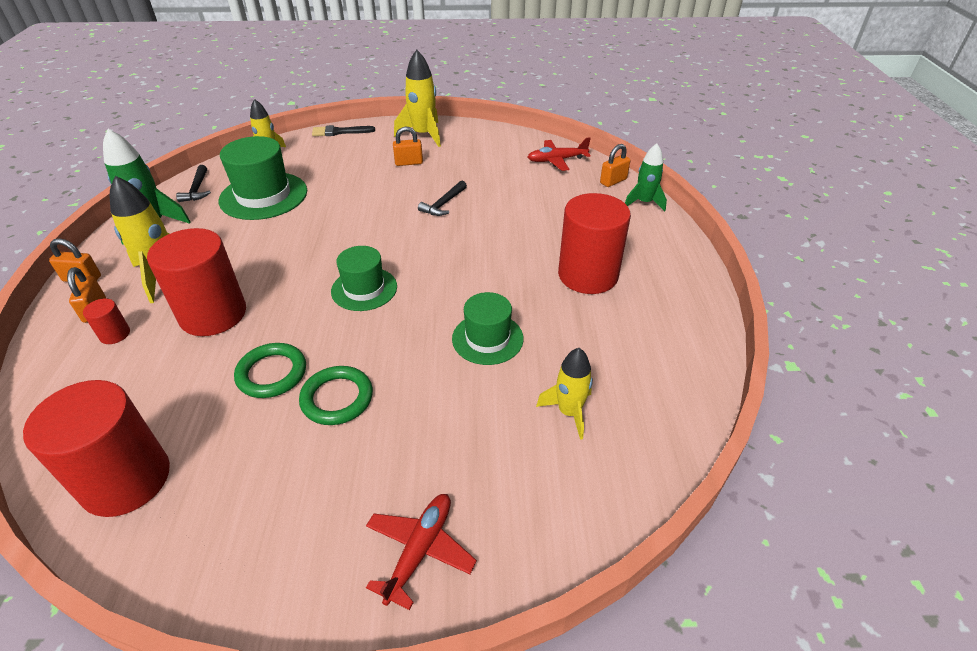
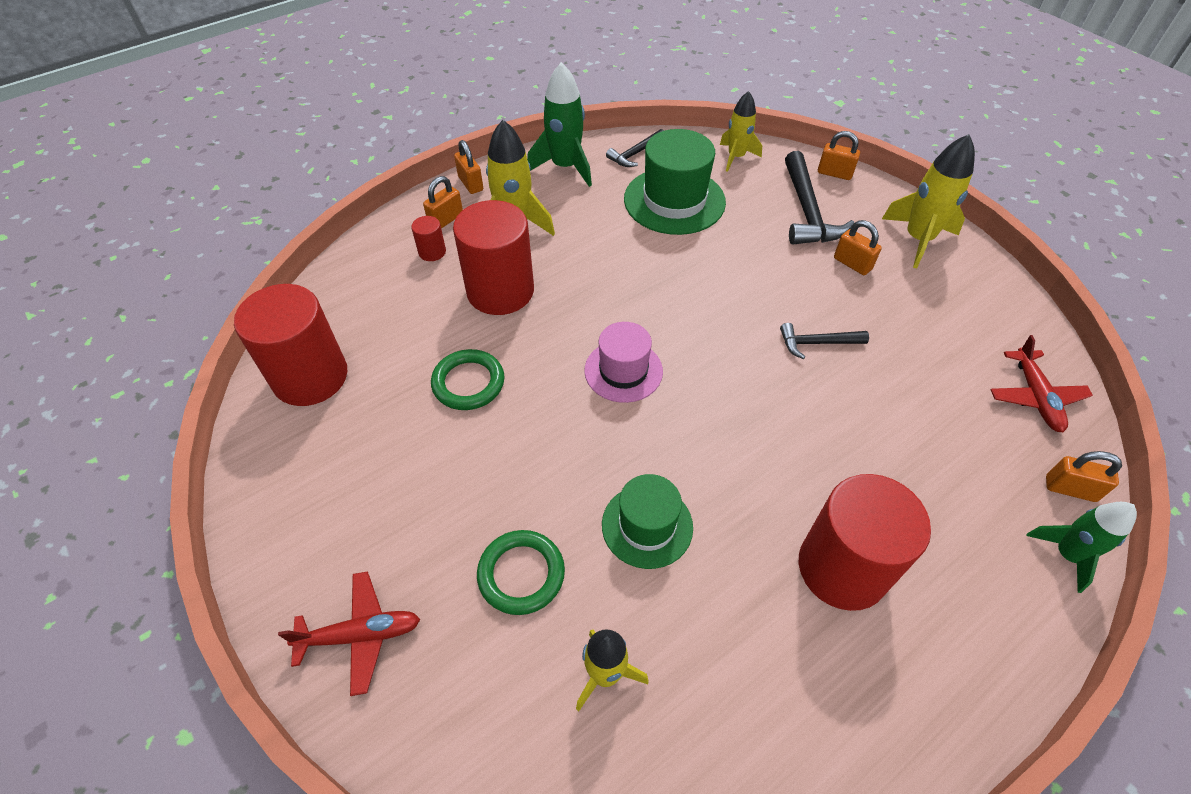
camera: 55 degrees right, 10 degrees up
green ring [299,366,373,425] -> green ring moved to [477,530,565,615]
black brush [312,125,375,136] -> orange padlock [818,131,860,180]
green hat [331,246,397,311] -> pink hat [584,322,663,403]
red plane [528,137,591,171] -> red plane turned 135 degrees counterclockwise [990,335,1093,432]
none -> black hammer [785,151,854,245]

